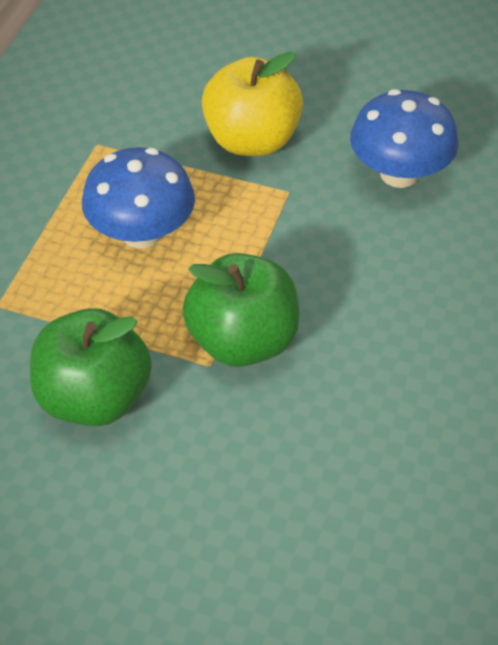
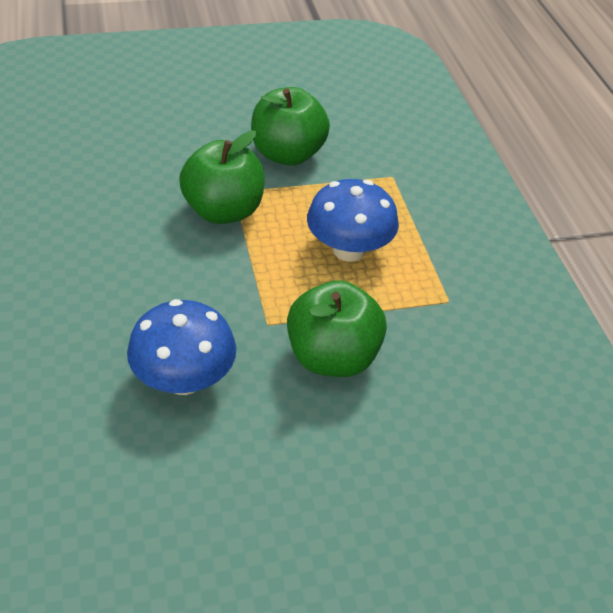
camera: 145 degrees right, 5 degrees down
yellow apple [202,52,303,156] -> green apple [287,280,387,377]

